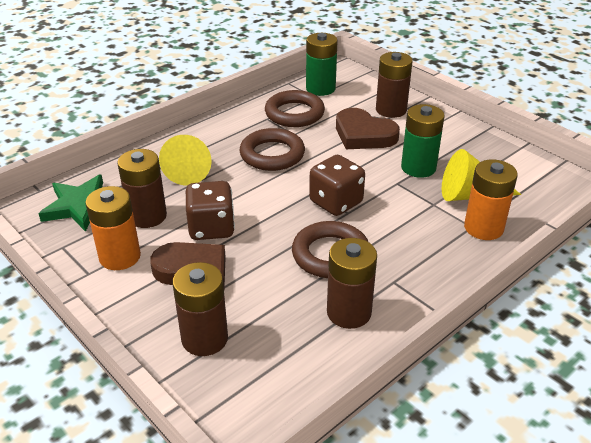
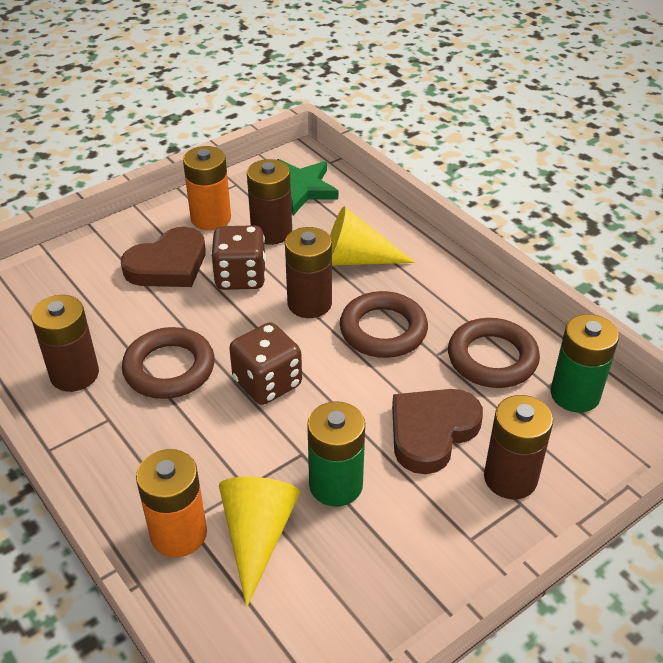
camera: 95 degrees right, 5 degrees up
brown battery [173,262,228,356] -> brown battery moved to [285,227,332,318]

